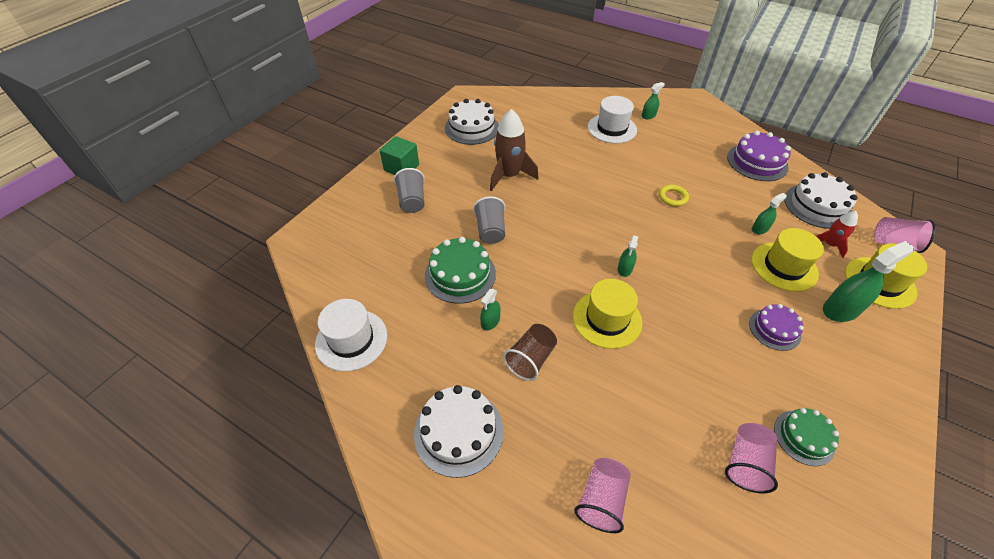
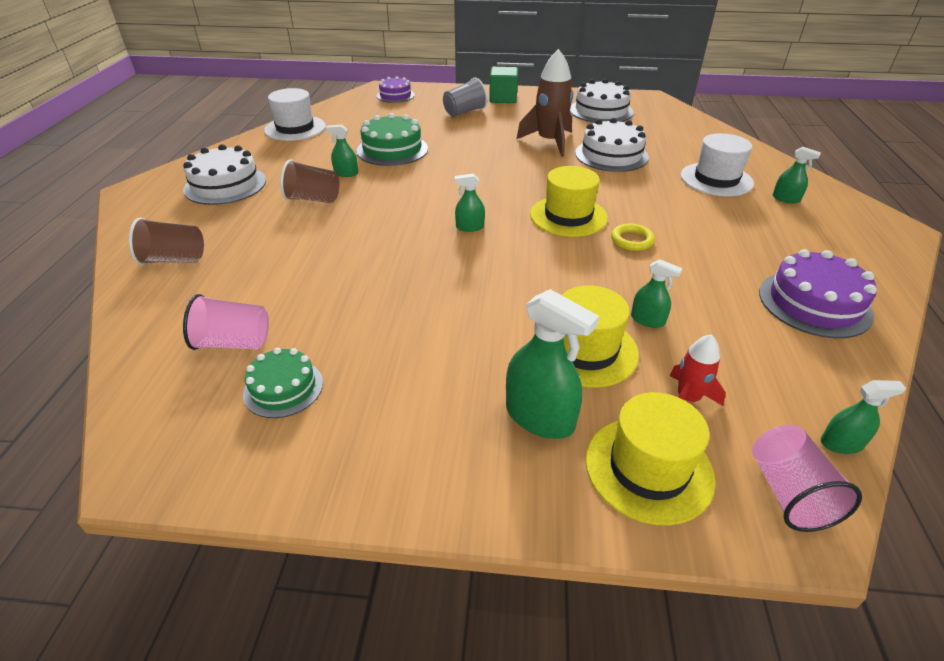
camera: 65 degrees right, 10 degrees down
grey cup [473,196,505,244] -> none
yellow hat [573,279,642,349] -> yellow hat moved to [530,166,608,237]
pink cup [574,458,630,533] -> brown cup [129,217,204,265]
purple cake [749,304,804,351] -> purple cake moved to [377,76,415,103]
white cake [784,172,858,229] -> white cake moved to [575,118,649,172]
none -> green spray bottle [821,380,906,454]

